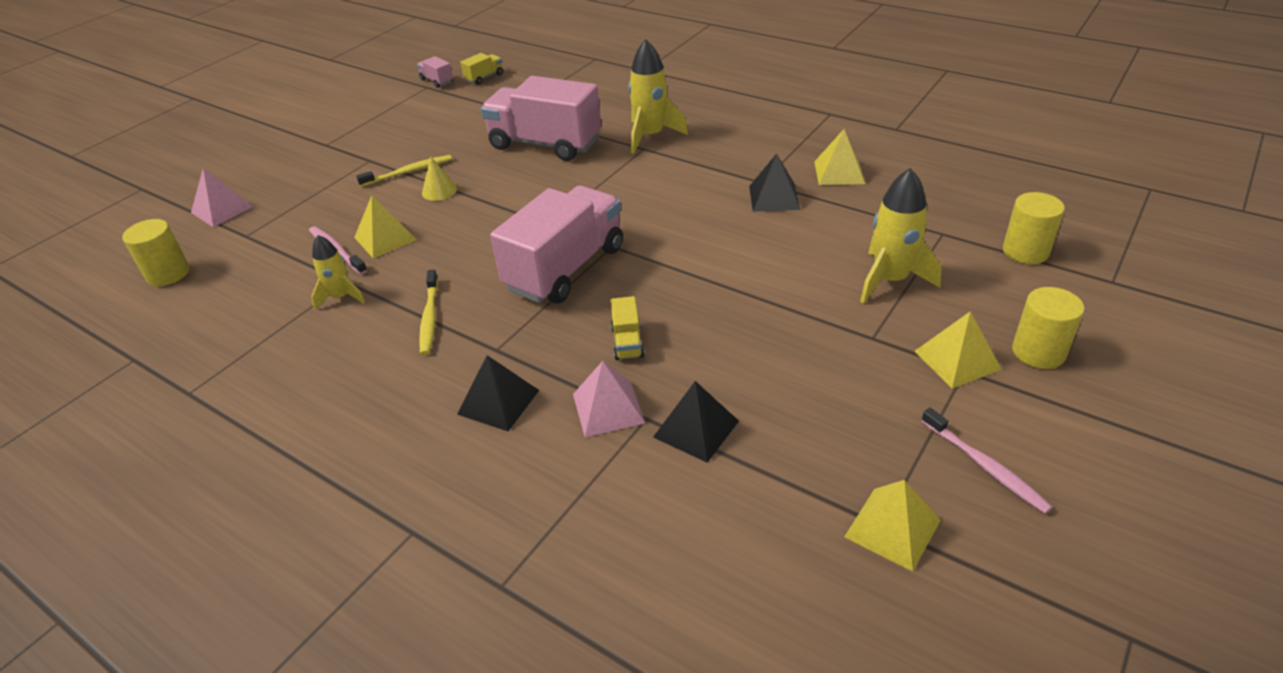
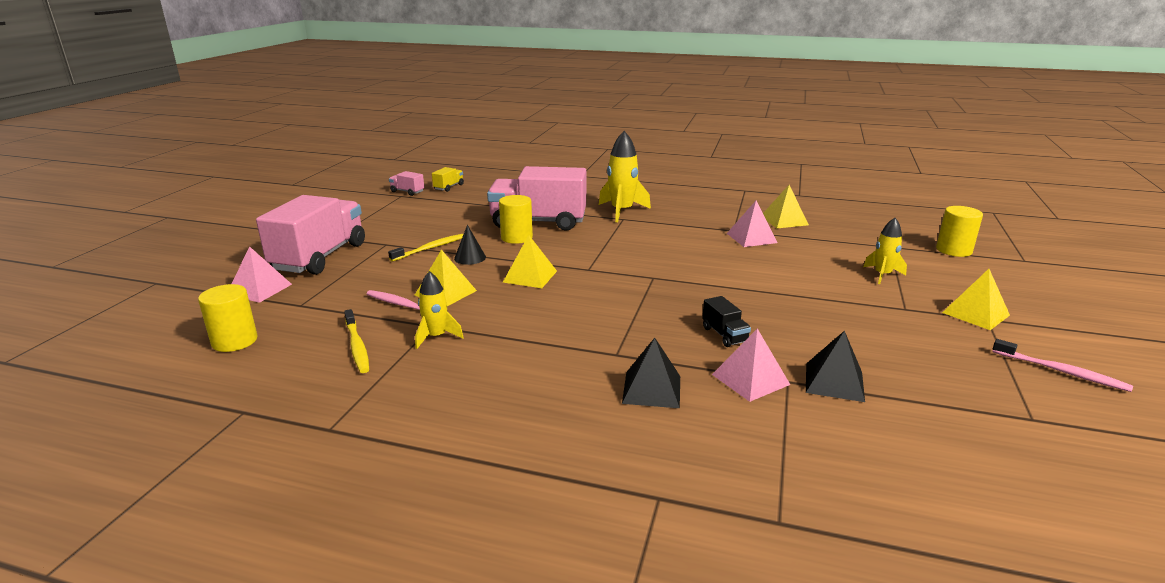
camera: 20 degrees left, 15 degrees down
yellow toothbrush [419,270,438,355] -> yellow toothbrush moved to [344,309,369,373]
yellow cone [422,156,457,201] -> black cone [454,225,486,265]
pink truck [490,186,623,304] -> pink truck moved to [256,195,365,275]
yellow truck [610,296,645,360] -> black truck [702,296,751,347]
black pyramid [749,154,800,212] -> pink pyramid [727,201,778,247]
yellow pyramid [844,480,941,572] -> yellow pyramid moved to [503,235,557,288]
yellow rocket [860,168,942,304] -> yellow rocket [863,218,907,284], size x0.61
yellow cylinder [1012,287,1084,369] -> yellow cylinder moved to [499,195,533,244]

